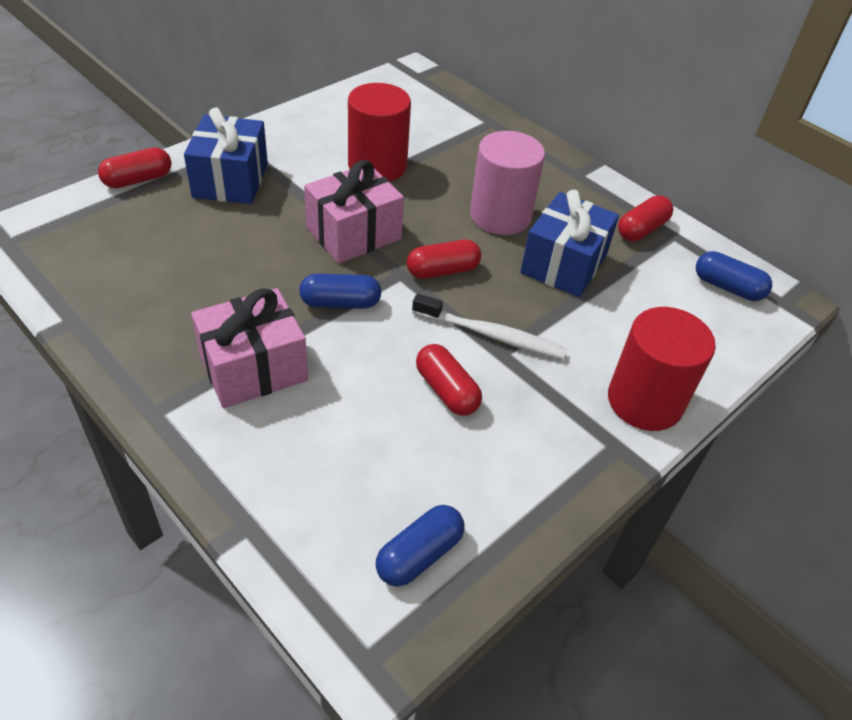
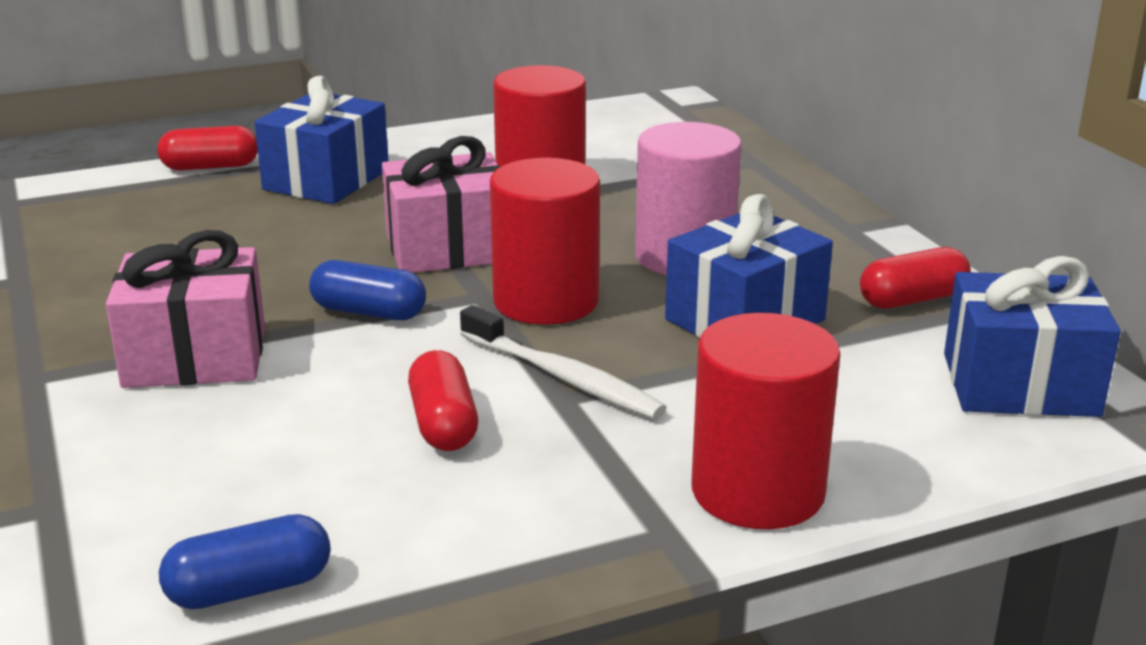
camera: 25 degrees right, 20 degrees down
red capsule [407,240,481,279] -> red cylinder [490,158,600,325]
blue capsule [696,251,772,301] -> blue gift [944,256,1121,417]

